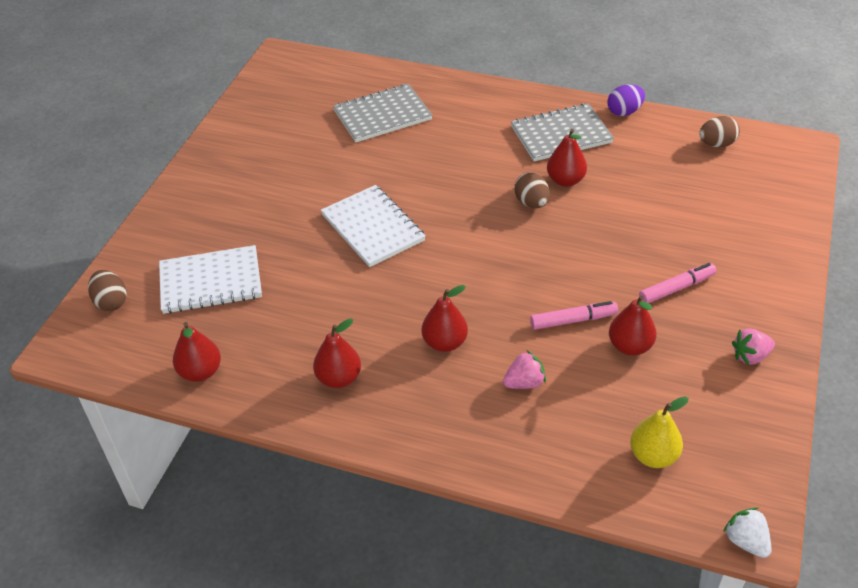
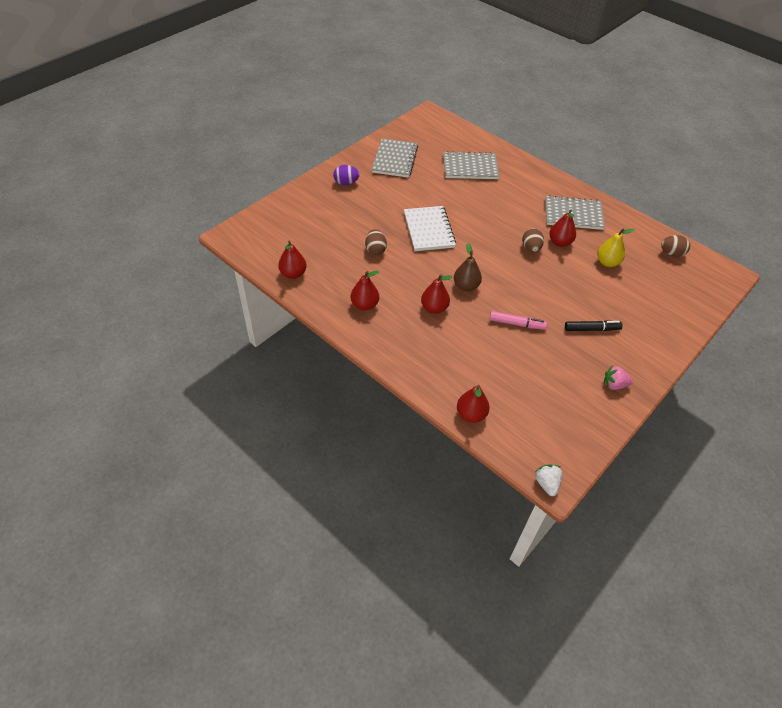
camera: 20 degrees right, 5 degrees up
brown egg [88,270,127,311] -> brown egg moved to [365,229,387,255]
white notebook [159,245,262,314] -> none
pink strawberry [503,350,546,389] -> none
purple egg [607,84,645,116] -> purple egg moved to [333,165,360,185]
red pear [609,295,657,356] -> red pear moved to [457,385,490,423]
yellow pear [630,396,689,468] -> yellow pear moved to [597,229,634,267]
pink marker [639,263,716,303] -> black marker [565,321,622,331]
none -> grey notebook [372,138,418,178]
none -> brown pear [454,243,482,291]

